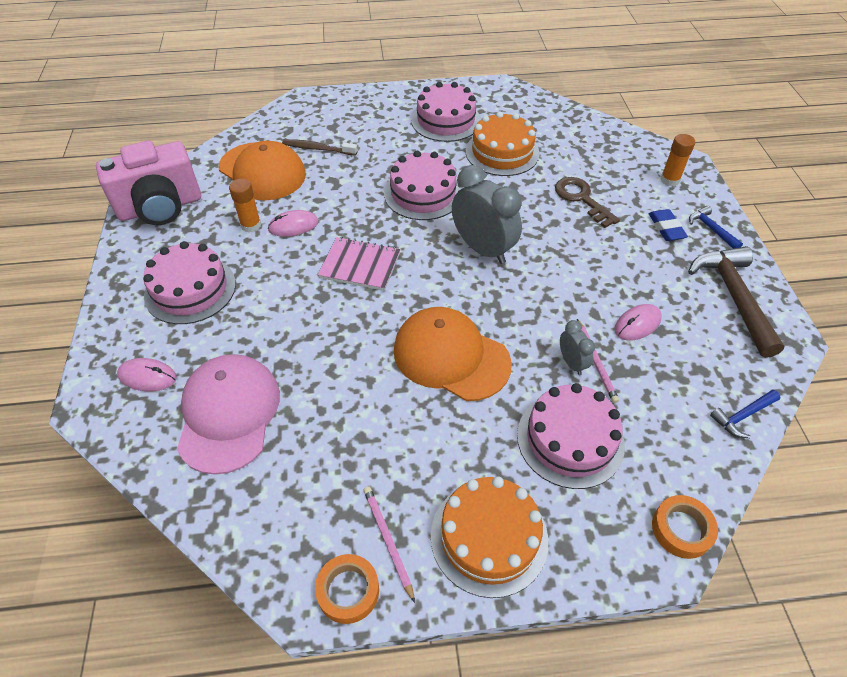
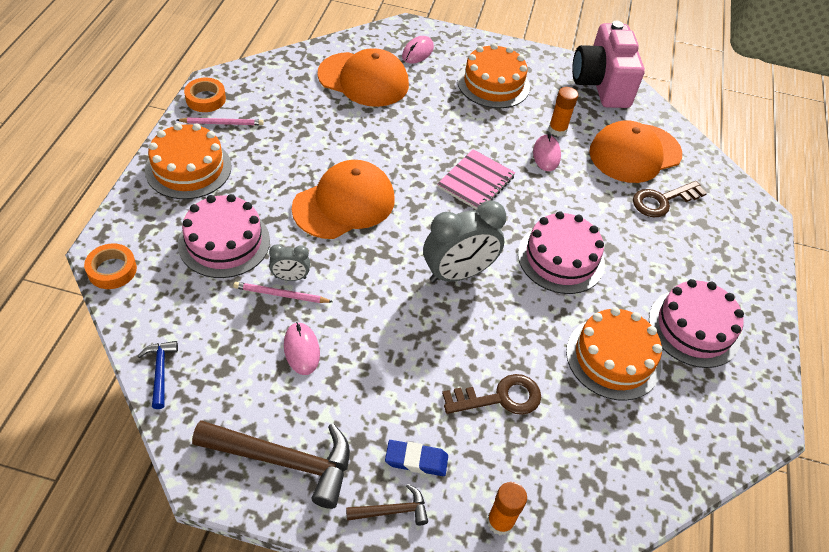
camera: 105 degrees right, 0 degrees up
pink cake [143,241,236,324] -> orange cake [457,43,530,108]
pink cap [177,354,280,475] -> orange cap [317,48,409,107]
brown toothbrush [282,139,357,156] -> brown key [633,181,707,217]
blue hammer [689,206,743,249] -> brown hammer [346,484,428,525]

